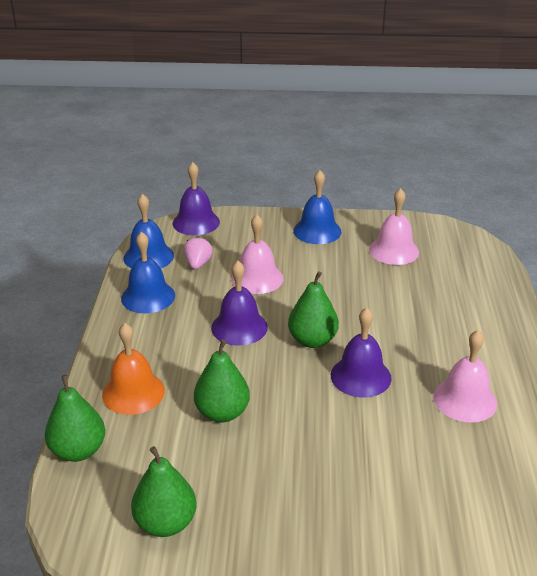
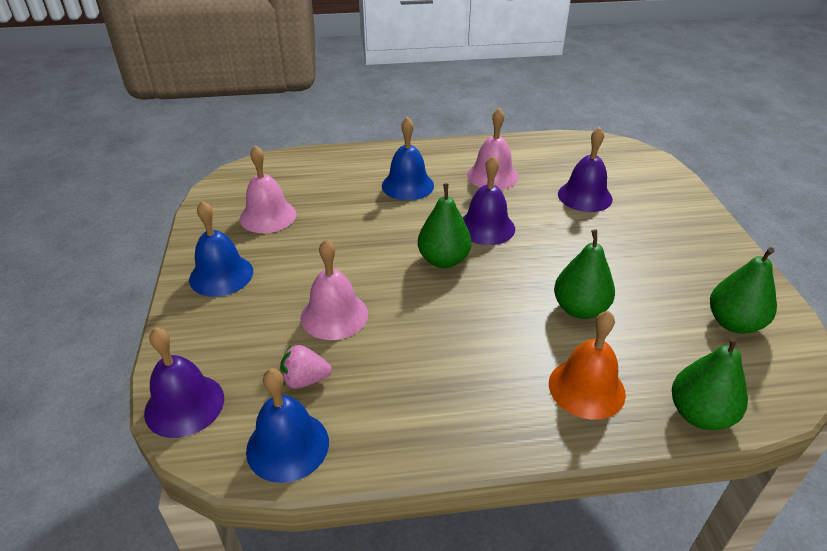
camera: 100 degrees left, 5 degrees up
blue bell [121,232,175,314] -> blue bell moved to [382,117,434,201]
purple bell [211,261,268,346] -> purple bell moved to [558,127,613,212]

